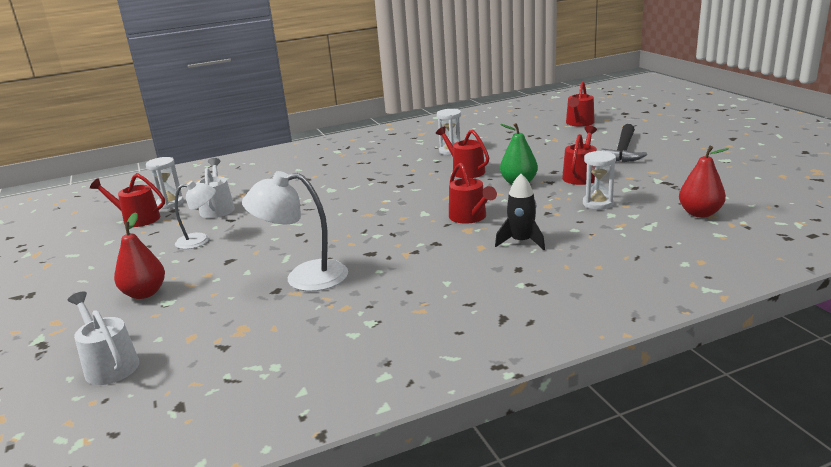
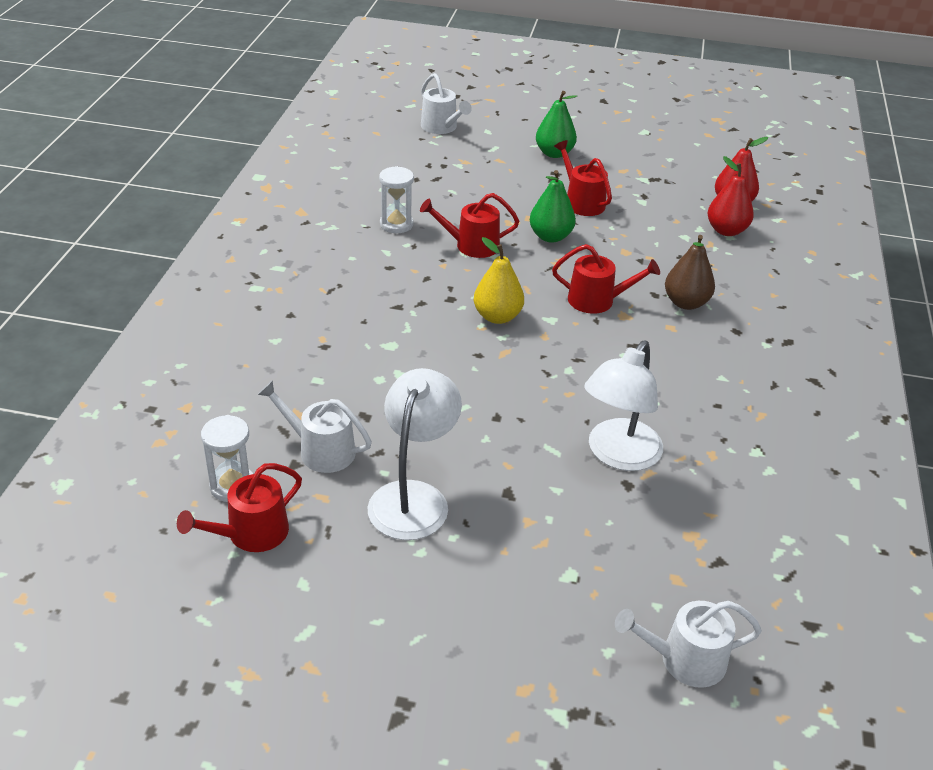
camera: 60 degrees left, 15 degrees up
red pear [114,212,165,299] -> red pear moved to [708,156,754,236]
white lamp [175,181,216,249] -> white lamp [367,368,462,540], size x1.59
black rocket [495,174,545,250] -> brown pear [665,235,715,310]
red watering can [566,81,595,126] -> white watering can [421,73,472,134]
white hourglass [583,151,616,210] -> none
black hammer [601,124,647,162] -> green pear [536,91,577,158]
none -> yellow pear [474,237,524,324]

